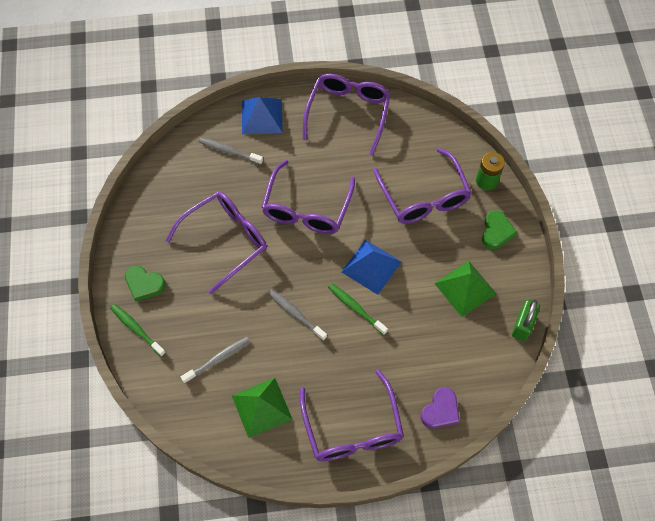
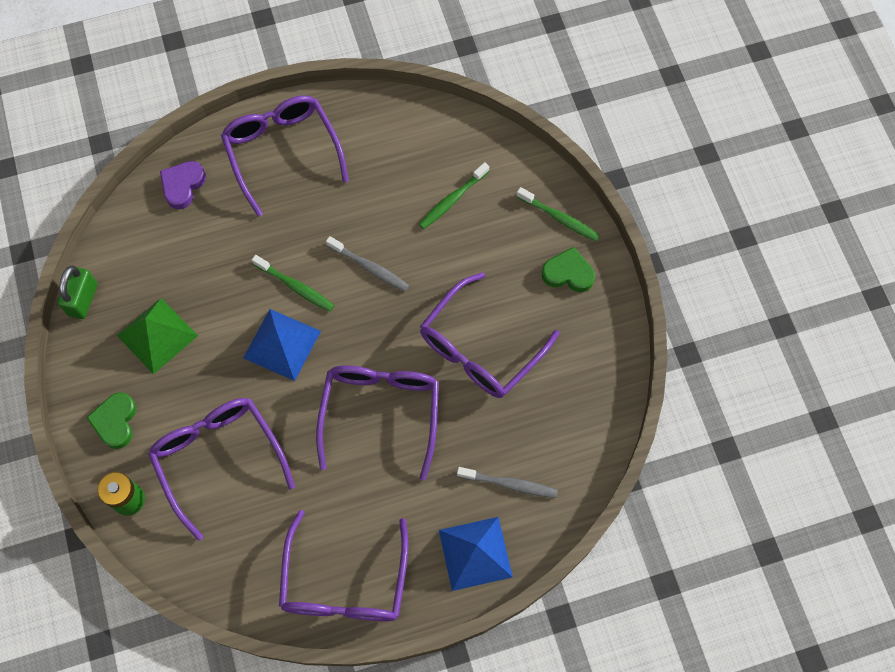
camera: 170 degrees right, 5 degrees up
grey toothbrush [181,337,250,383] -> green toothbrush [419,162,489,229]
green pyramid [232,378,293,438] -> none

